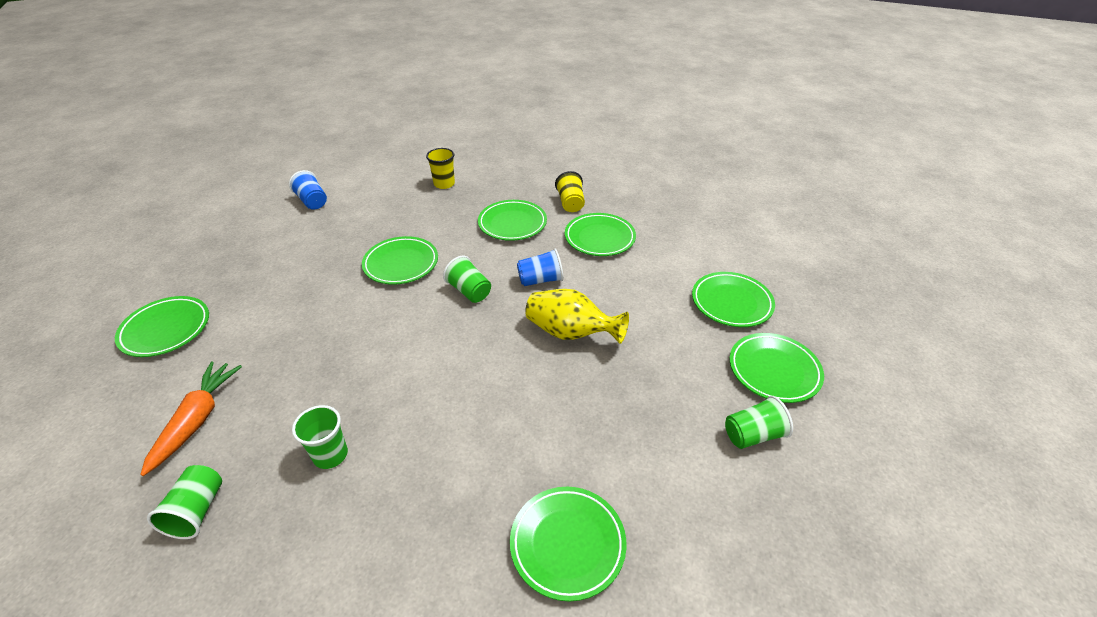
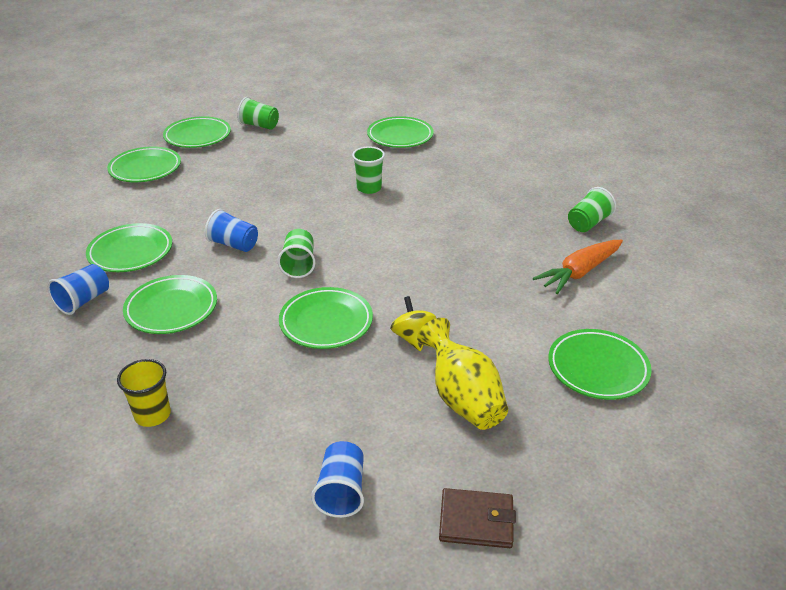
camera: 140 degrees left, 5 degrees down
green cup [292,405,348,469] -> green cup moved to [352,146,385,194]
yellow vase [525,289,629,344] -> yellow vase moved to [417,318,508,430]
yellow cup [555,171,585,212] -> blue cup [48,264,109,315]
none -> yellow spinning top [390,296,436,351]
none -> brown wallet [439,488,516,548]

